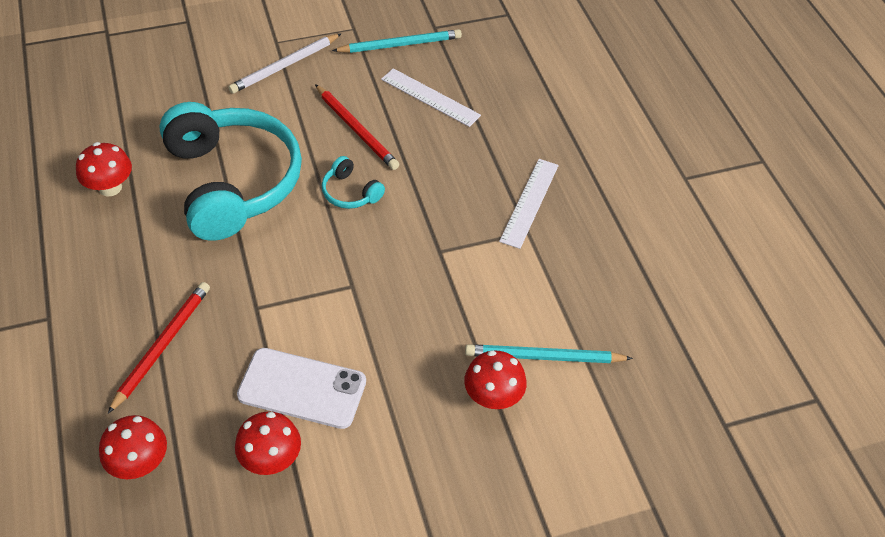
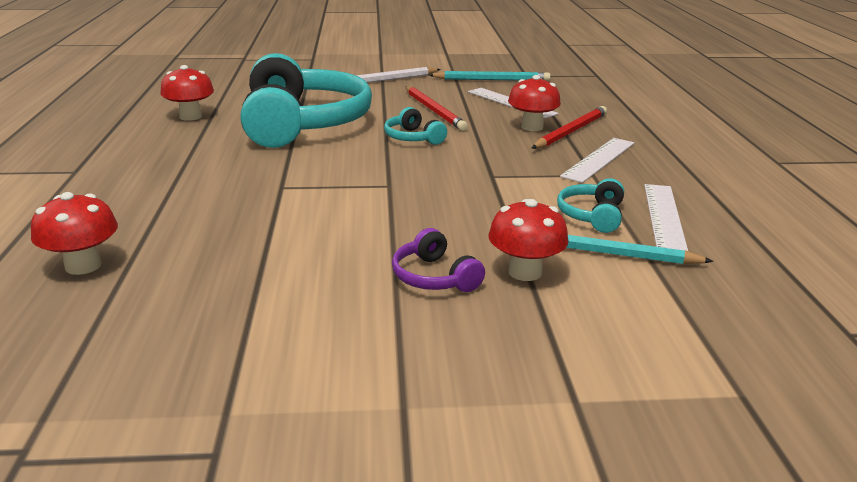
camera: 15 degrees right, 25 degrees down
red pencil [108,282,210,413] -> red pencil moved to [531,106,607,149]
red mushroom [235,411,301,475] -> red mushroom moved to [508,75,561,131]
white phone [237,348,366,429] -> none
none -> purple headphones [392,228,485,292]
none -> turquoise headphones [557,178,624,233]
none -> white ruler [644,184,688,251]

